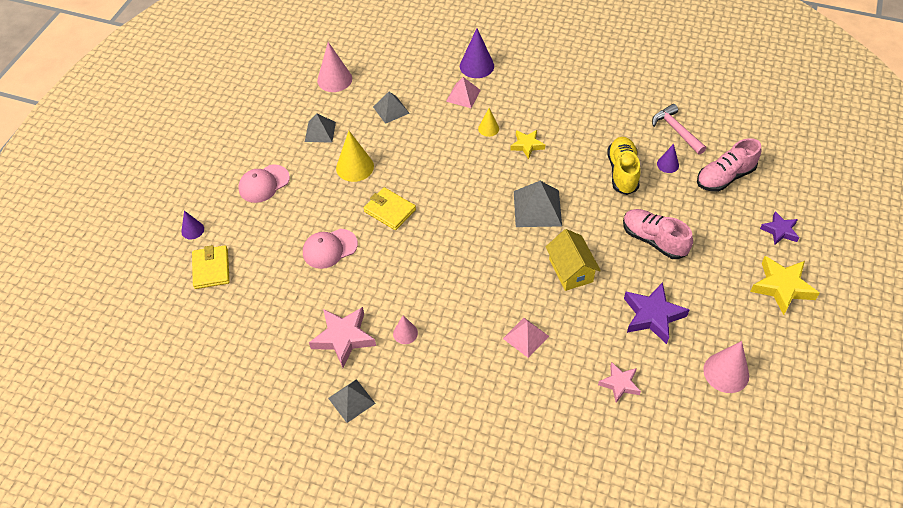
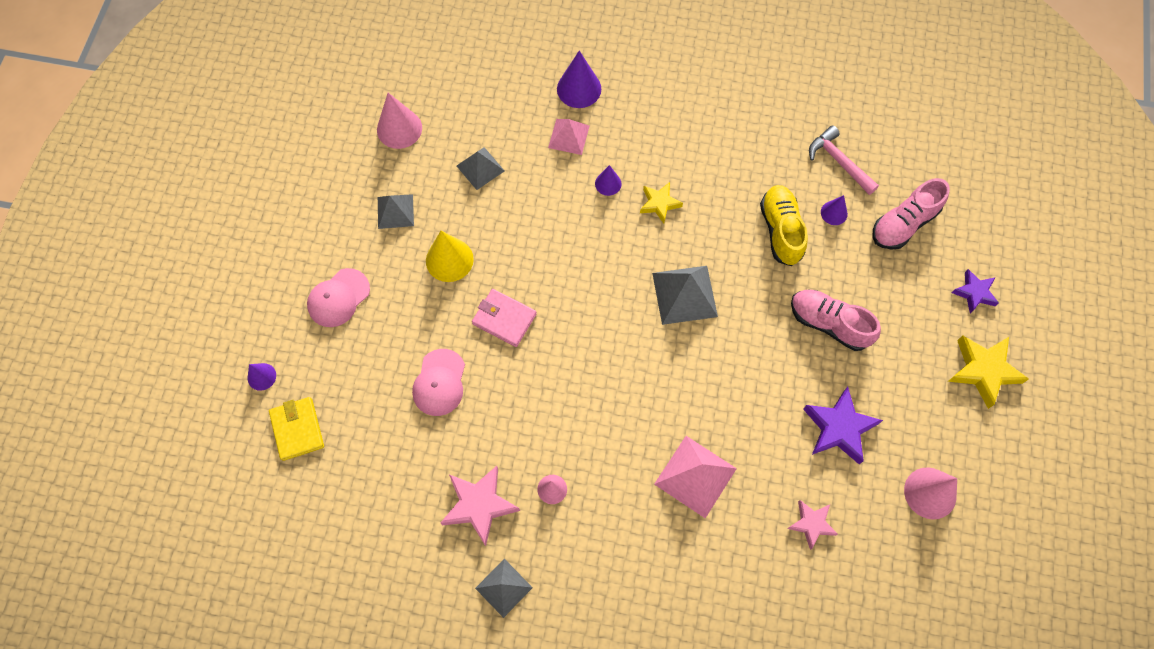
camera: 10 degrees left, 15 degrees up
pink cap [303,229,358,269] -> pink cap turned 45 degrees counterclockwise [412,349,465,416]
yellow wallet [364,187,416,230] -> pink wallet [472,289,537,347]
yellow cone [478,108,499,137] -> purple cone [595,165,622,196]
pink pyramid [503,318,549,358] -> pink pyramid [654,436,737,518], size x1.53
yellow house [546,229,601,291] -> none

